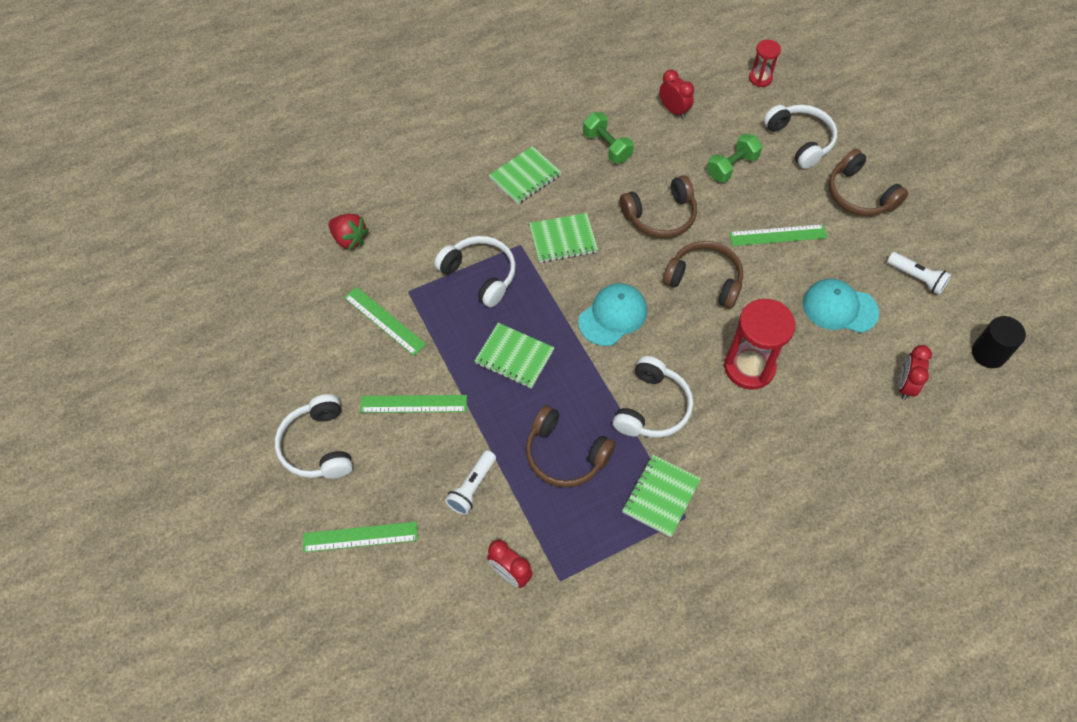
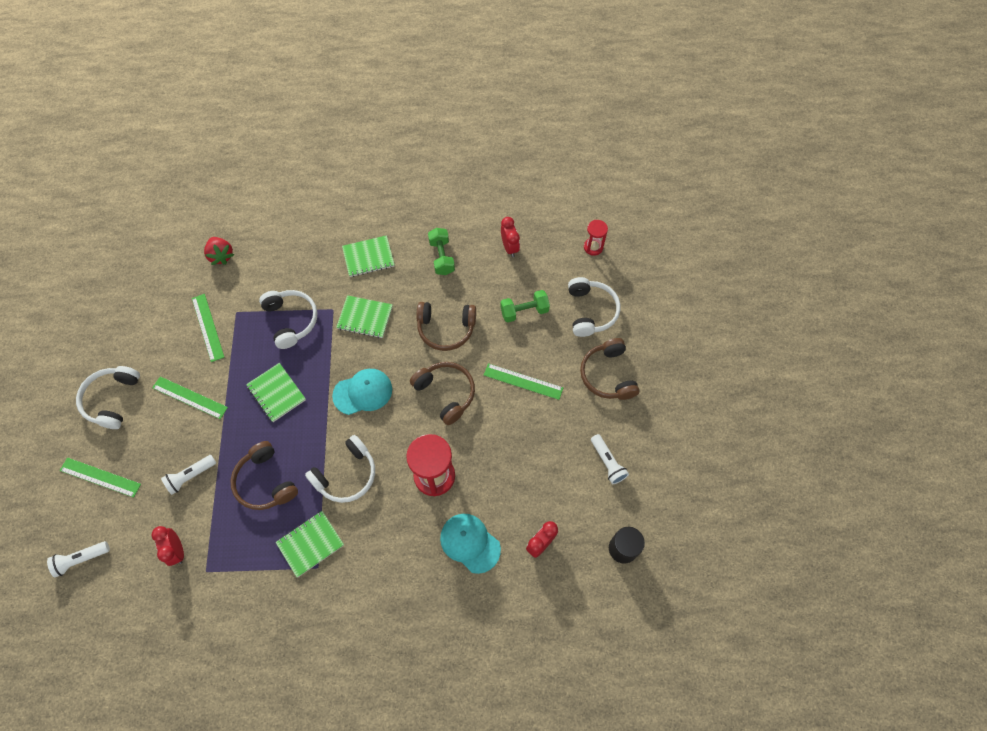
camera: 25 degrees right, 5 degrees up
turquoise cap [803,279,879,333] -> turquoise cap moved to [440,514,501,574]
none -> white flashlight [47,541,110,577]

